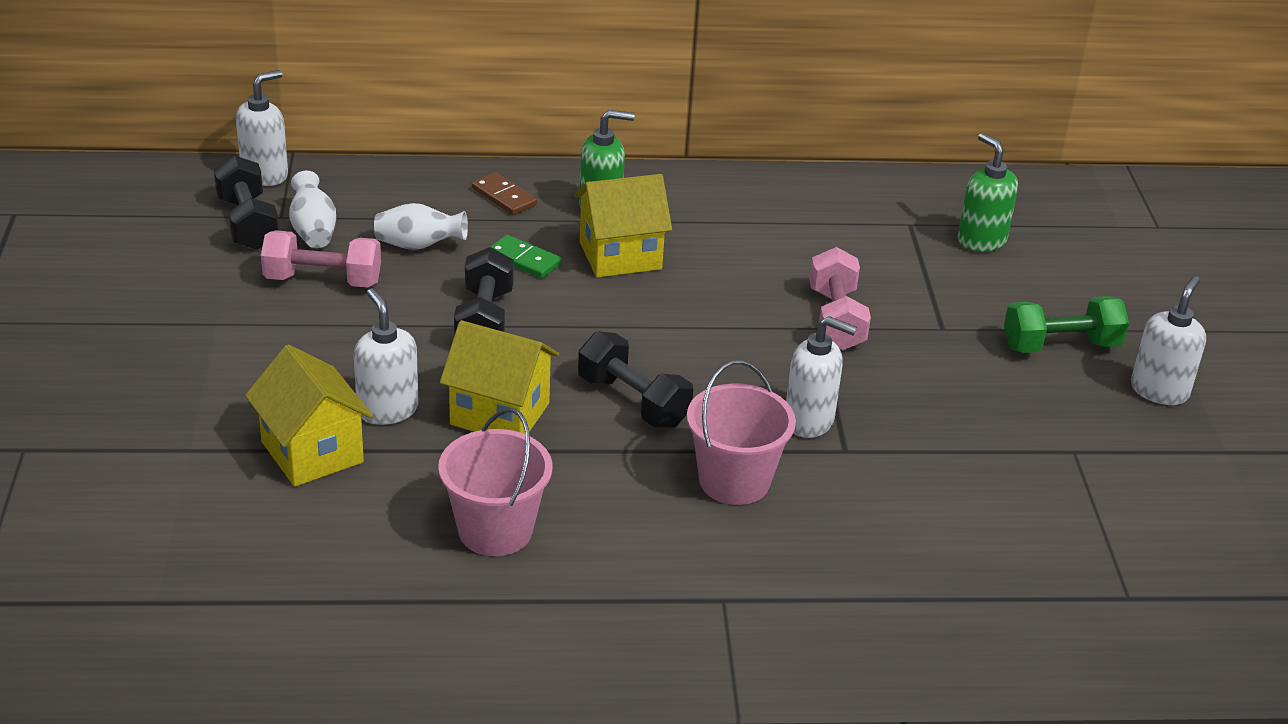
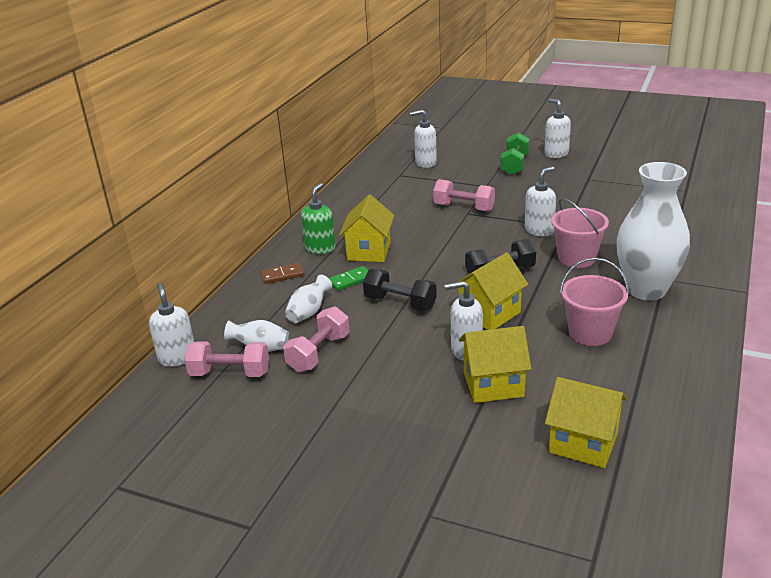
camera: 60 degrees left, 5 degrees down
black dumbbell [214,156,279,250] -> pink dumbbell [185,341,269,377]
green soap dispenser [958,133,1018,252] -> white soap dispenser [410,110,437,168]
none -> yellow house [545,377,627,468]
none -> white vase [617,162,690,300]

